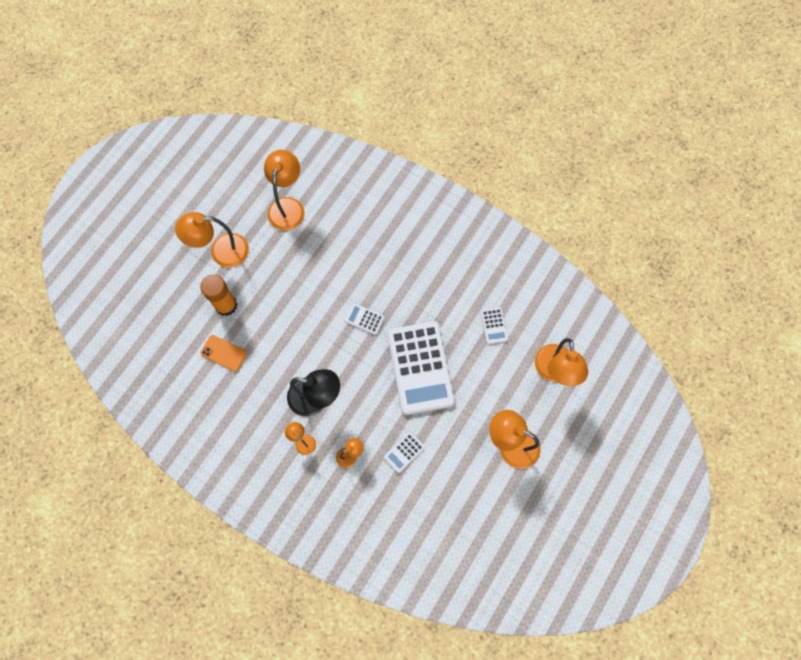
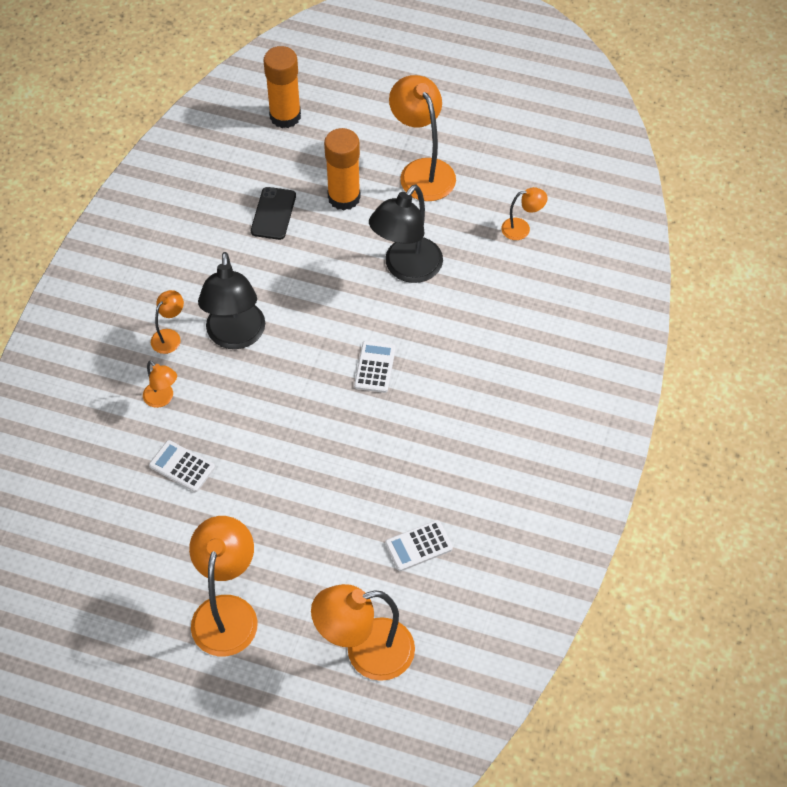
camera: 75 degrees right, 15 degrees down
orange phone [201,335,247,372] -> black phone [251,187,296,240]
orange lamp [264,150,304,231] -> orange lamp [501,187,547,240], size x0.50
white calculator [387,321,455,415] -> none
none -> orange glue stick [263,46,301,128]
none -> black lamp [369,184,443,283]

